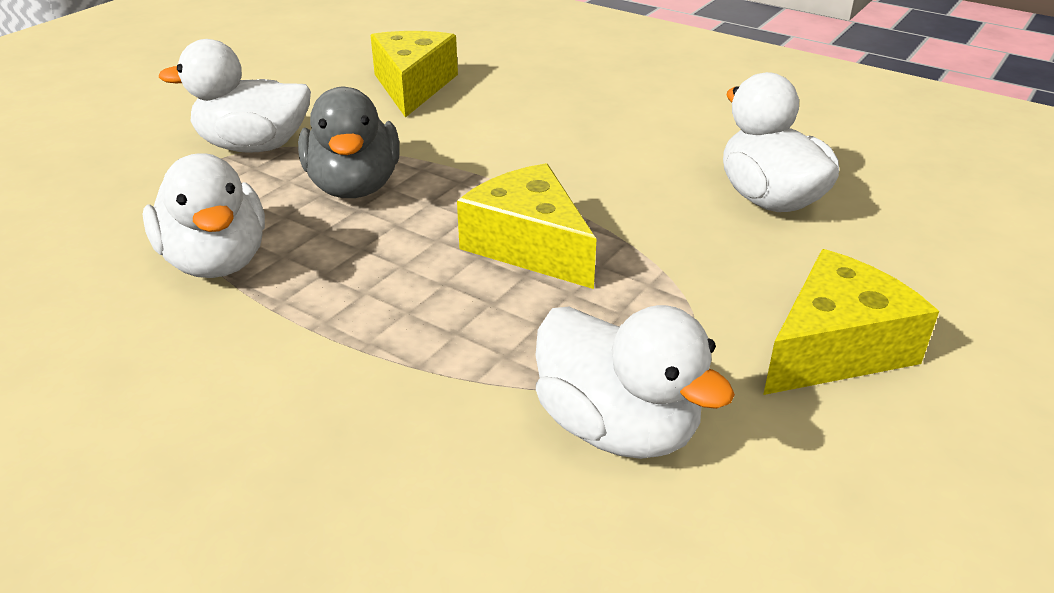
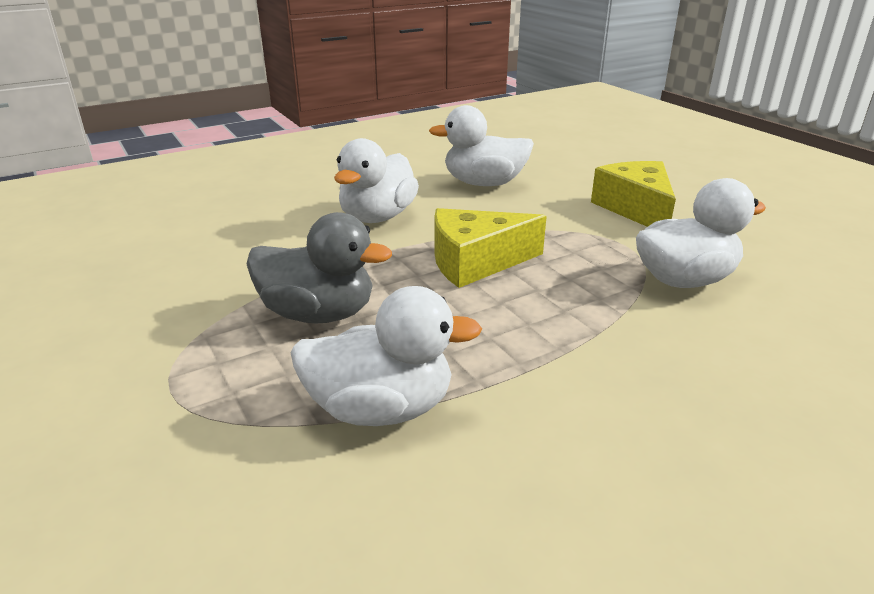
camera: 65 degrees left, 5 degrees down
white duck [159,39,311,153] -> white duck moved to [334,138,419,223]
yellow cheese [371,31,458,118] -> none

